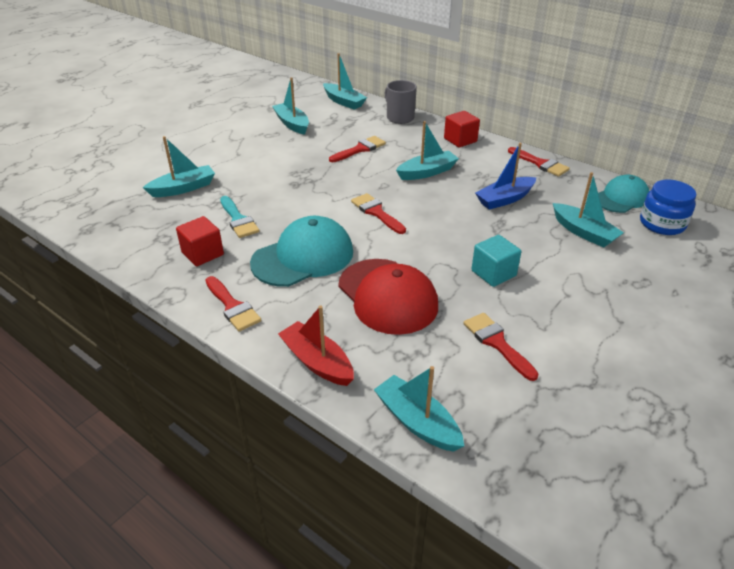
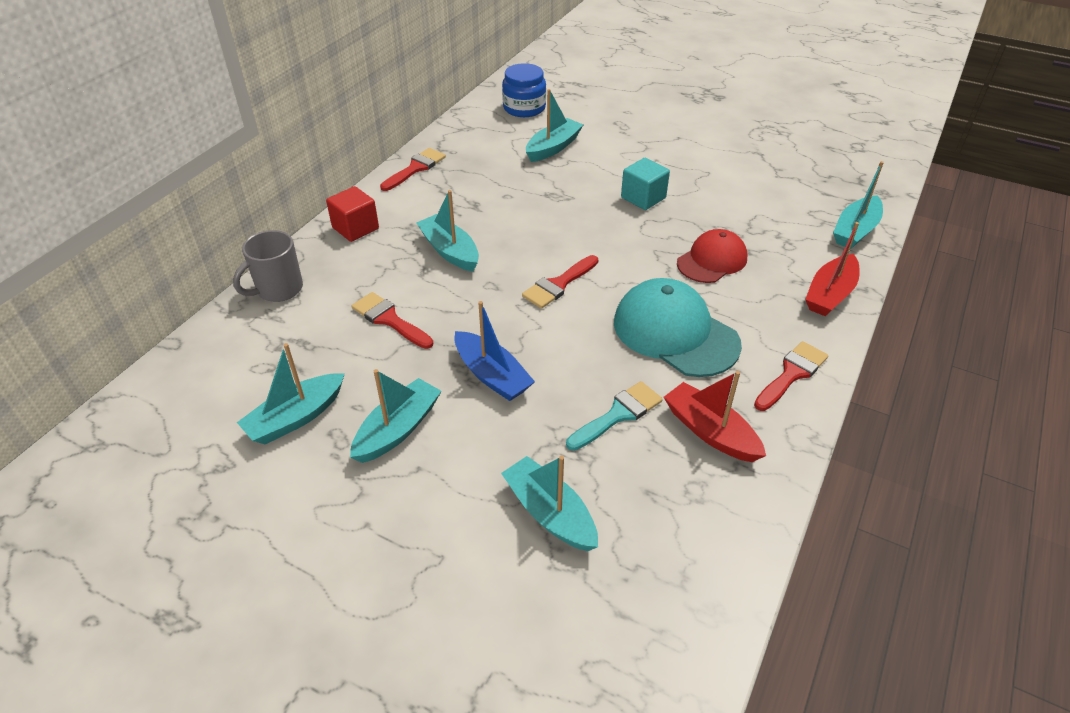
camera: 100 degrees left, 5 degrees up
red cube [176,216,224,266] -> red boat [664,371,766,462]
turquoise boat [323,53,367,110] -> turquoise boat moved to [350,369,441,463]
red cap [338,259,438,335] -> red cap [677,229,747,283], size x0.64
red brush [463,313,538,381] -> none
blue boat [475,143,537,210] -> blue boat moved to [454,301,535,401]
turquoise cap [598,175,649,213] -> none

